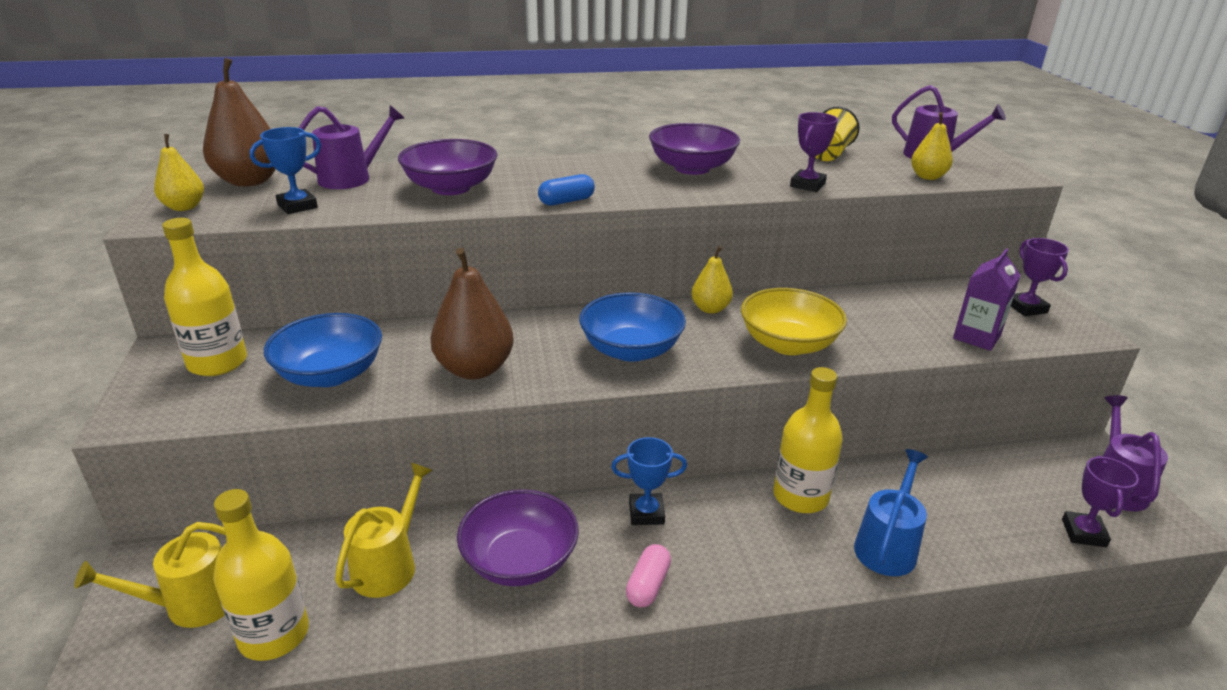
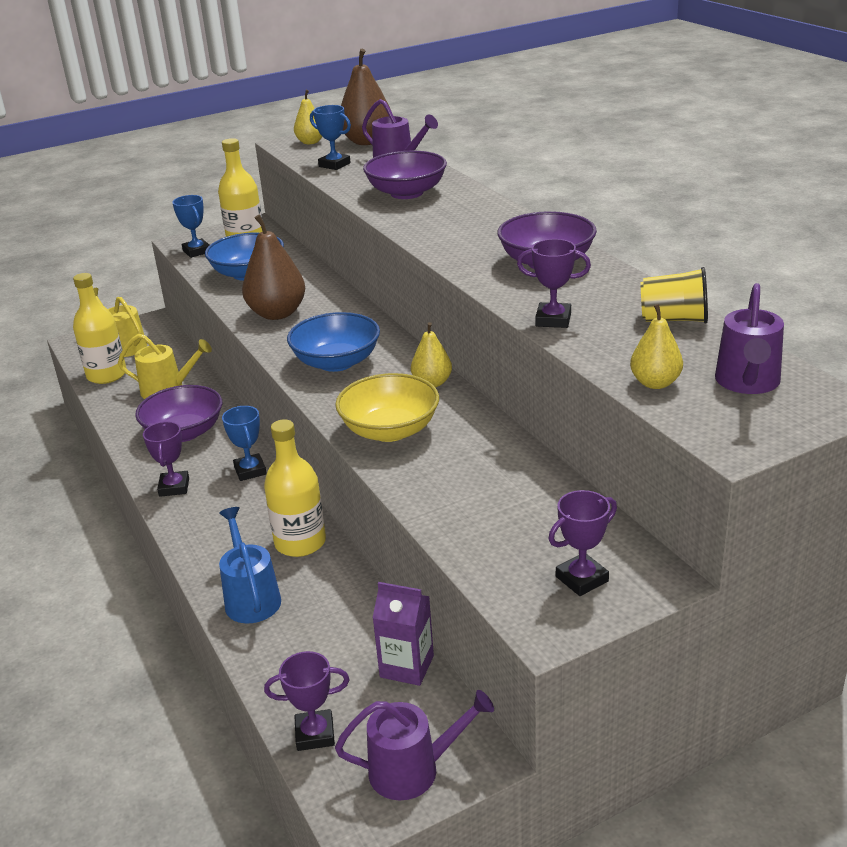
camera: 75 degrees right, 0 degrees up
blue capsule [538,174,595,206] -> none
pink capsule [626,544,671,607] -> purple trophy [143,421,189,497]
blue watering can [854,449,928,576] -> blue watering can turned 120 degrees counterclockwise [219,507,281,624]
purple carton [953,248,1021,351] -> purple carton moved to [373,582,434,686]
none -> blue trophy [172,195,209,258]

